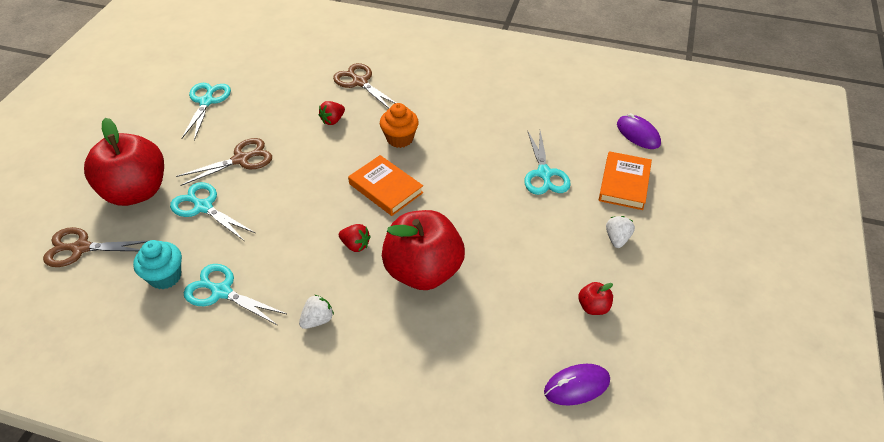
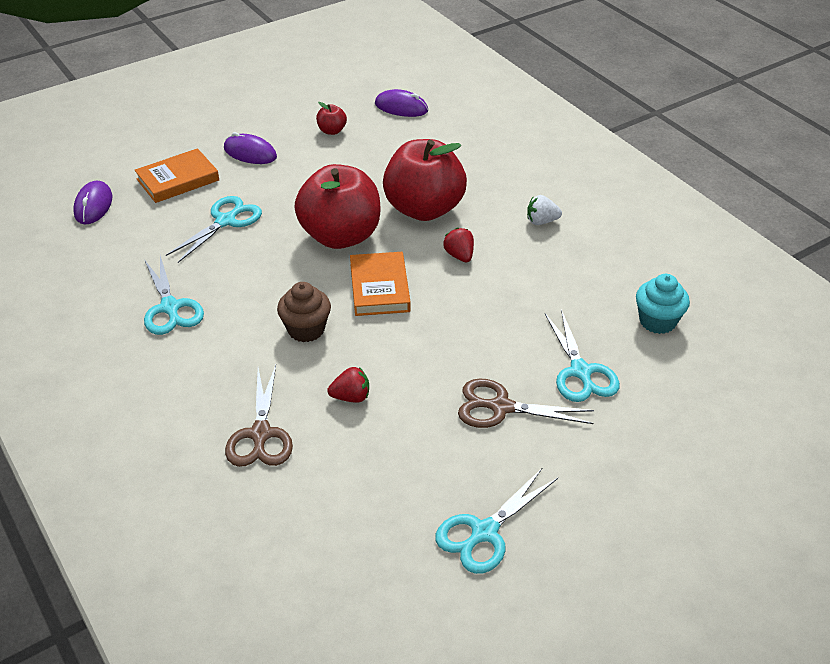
camera: 140 degrees left, 5 degrees down
brown scissors [43,227,147,267] -> none
red apple [84,118,164,206] -> red apple moved to [294,164,381,249]
turquoise scissors [184,264,287,325] -> turquoise scissors moved to [144,256,204,335]
orange cupcake [380,103,419,148] -> brown cupcake [277,282,331,342]
white strawberry [606,216,635,248] -> purple mouse [224,132,277,164]

